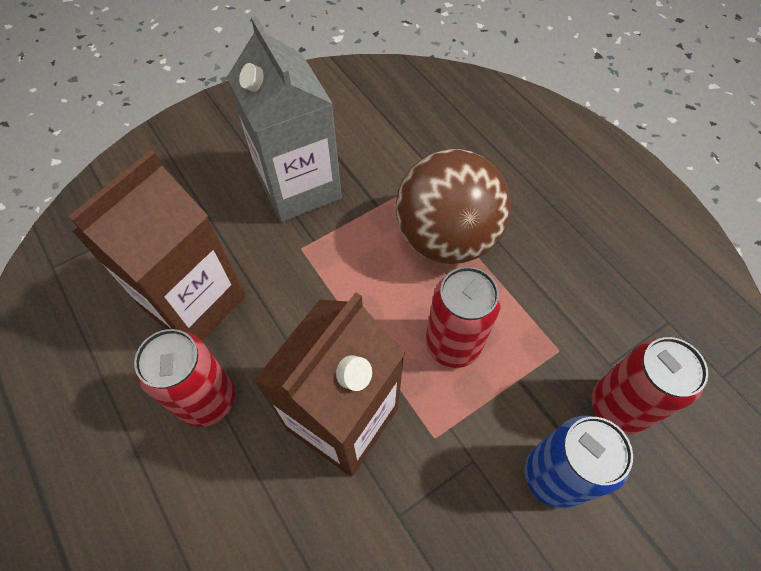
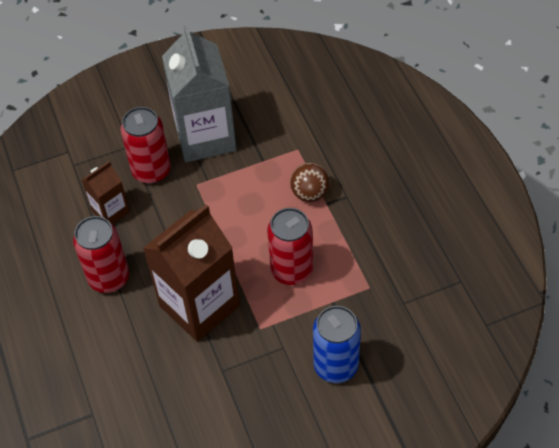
camera: 15 degrees right, 5 degrees down
brown carton [69,150,245,341] -> brown carton [81,161,130,224], size x0.51
brown ball [396,149,511,264] -> brown ball [290,163,330,202], size x0.47
red can [592,337,708,435] -> red can moved to [120,107,171,184]

